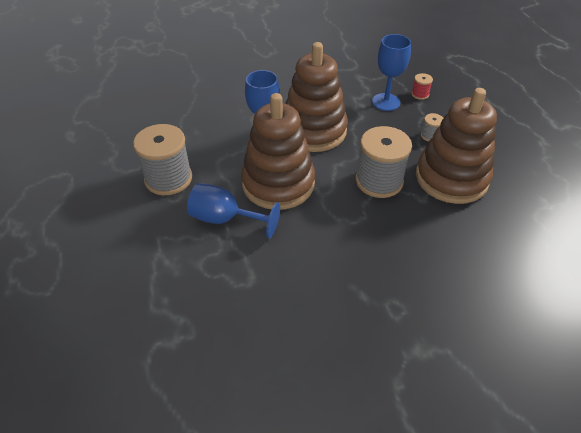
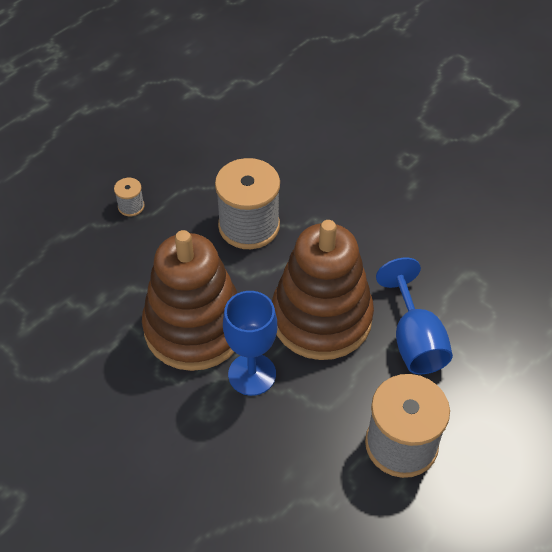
camera: 120 degrees left, 5 degrees up
blue goblet [372,34,411,111] -> none
red spool [411,73,433,100] -> none
brown stacking toy [416,88,497,204] -> none

